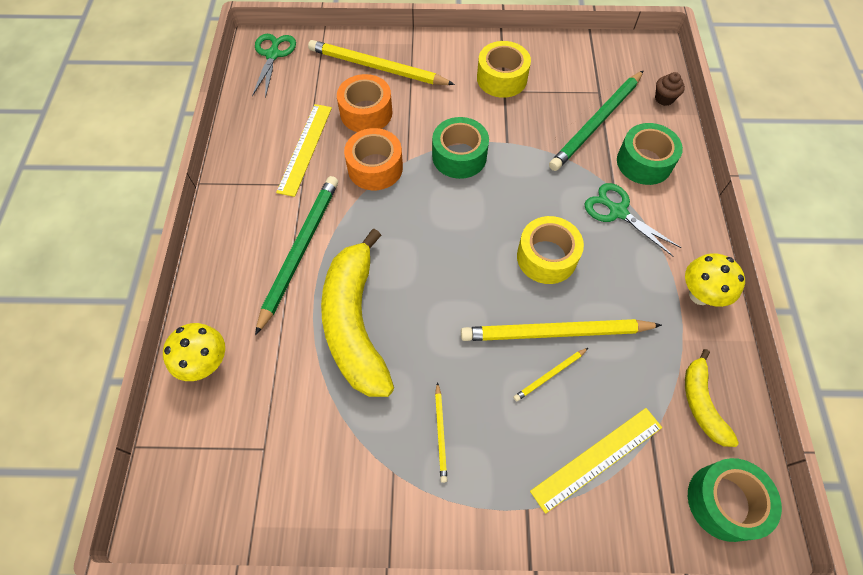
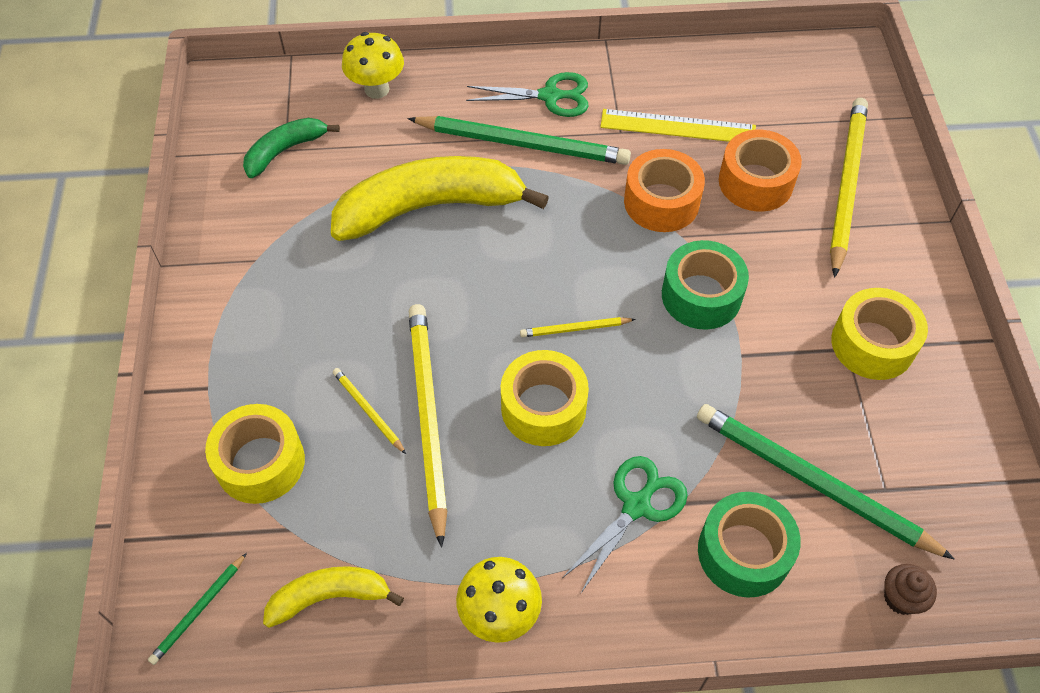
camera: 85 degrees right, 5 degrees down
green scissors [252,34,296,98] -> green scissors moved to [466,72,589,117]
yellow pencil [435,382,448,483] -> yellow pencil moved to [520,317,636,337]
yellow ruler [530,408,662,514] -> yellow tape [205,404,305,504]
green tape [688,458,782,542] -> green pencil [148,553,247,665]
none -> green banana [243,118,340,178]

